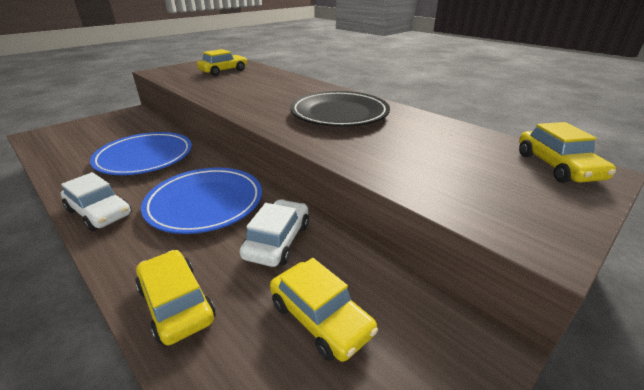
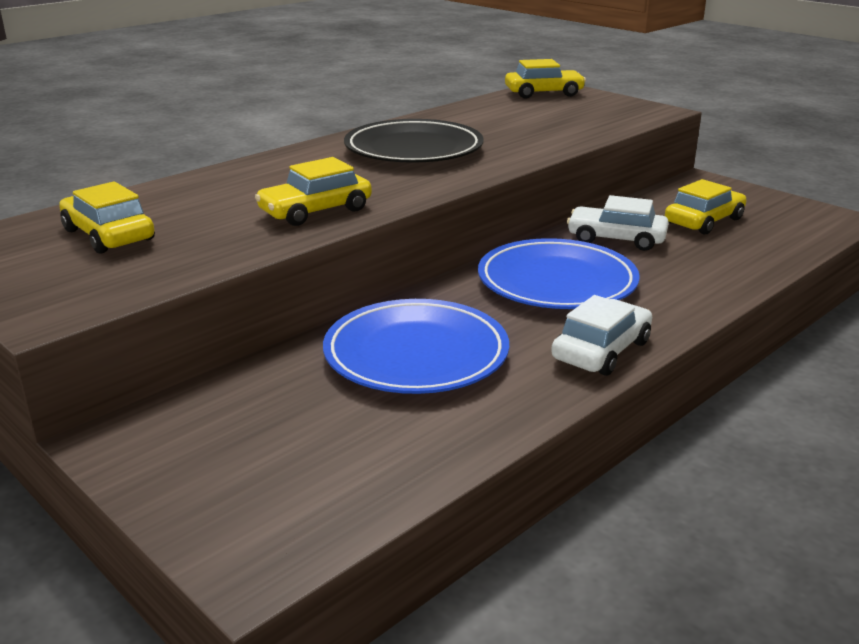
camera: 90 degrees left, 5 degrees down
yellow car [135,250,215,345] -> yellow car moved to [255,157,372,226]

